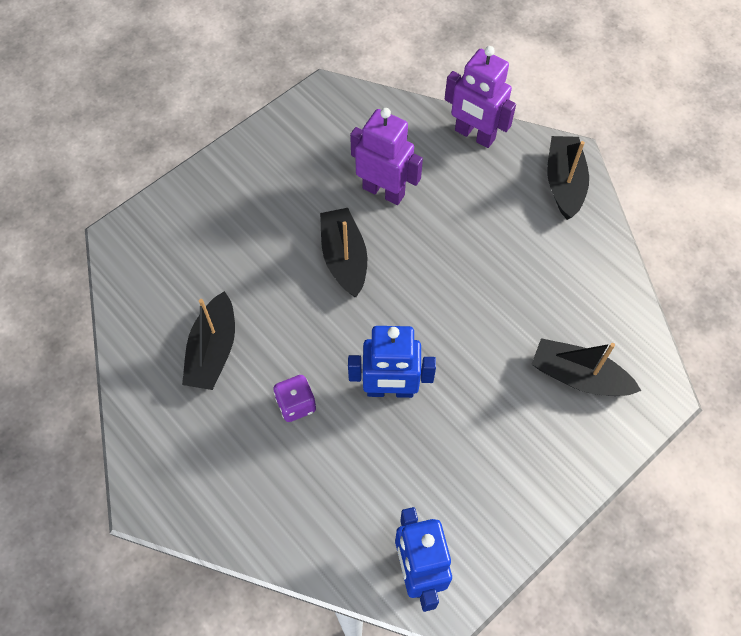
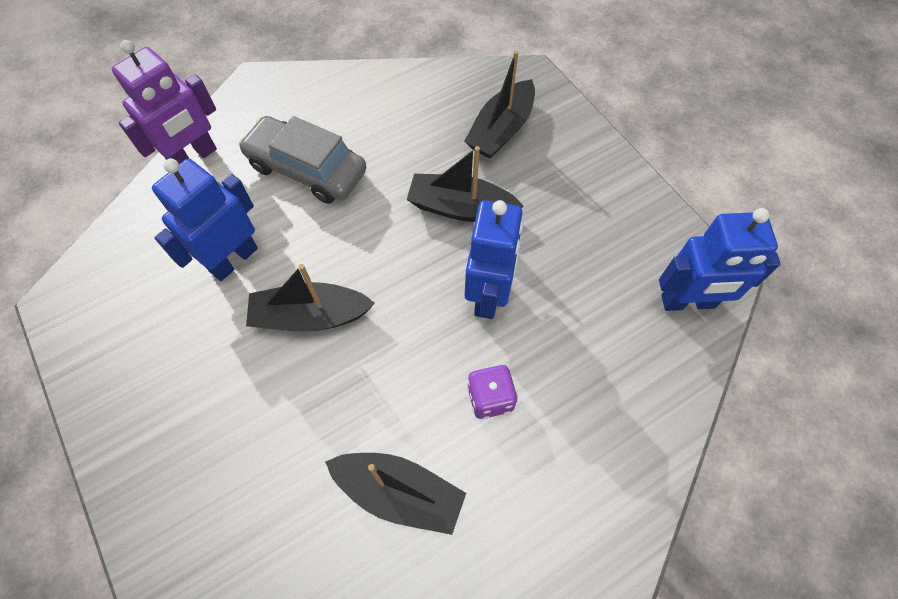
camera: 80 degrees left, 0 degrees up
purple robot [350,108,423,205] -> blue robot [152,158,258,281]
black boat [547,136,589,220] -> black boat moved to [407,146,524,222]
none -> grey car [238,116,366,204]

